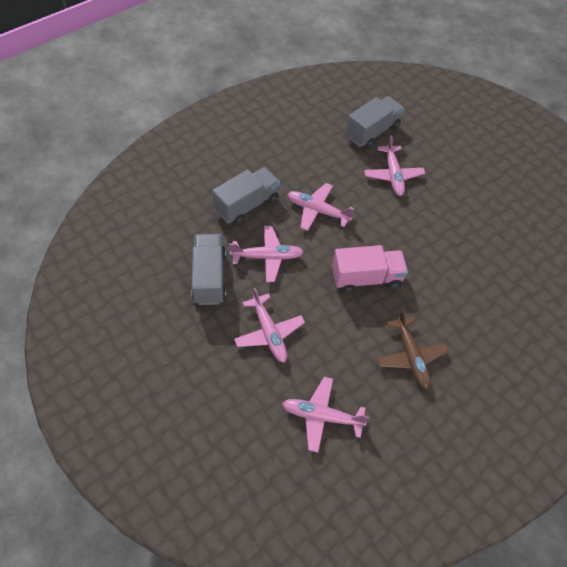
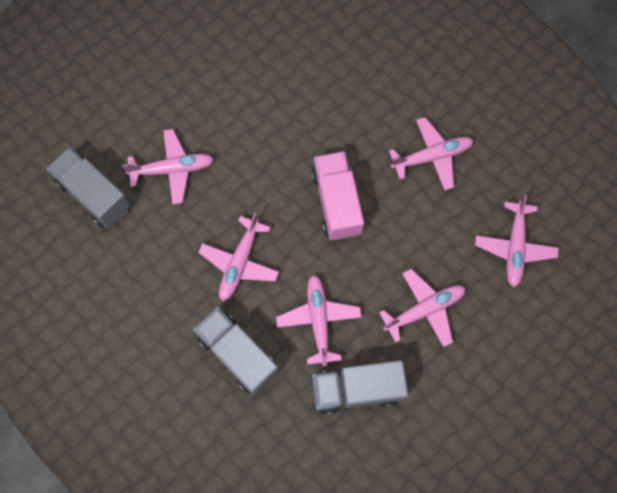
camera: 90 degrees left, 15 degrees up
brown plane [377,309,449,389] -> pink plane [389,117,473,191]

